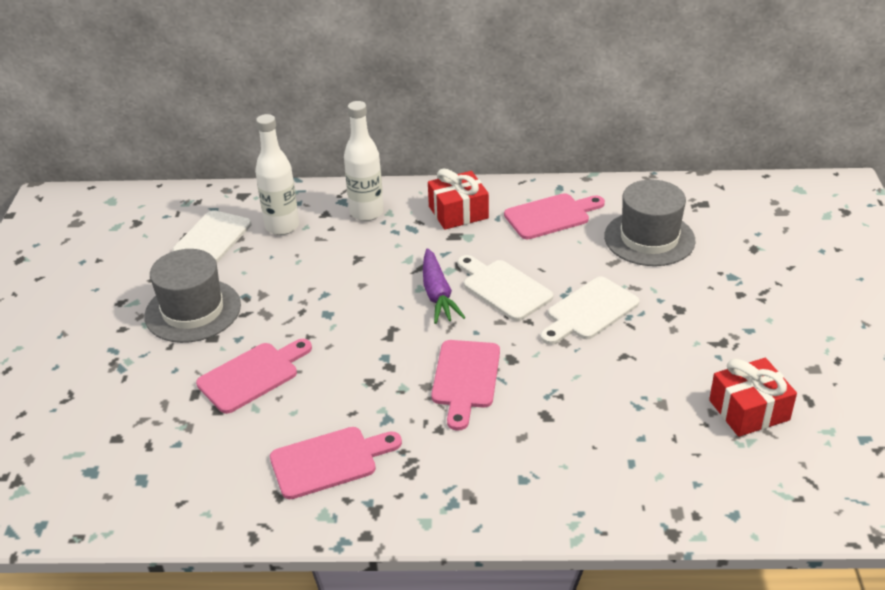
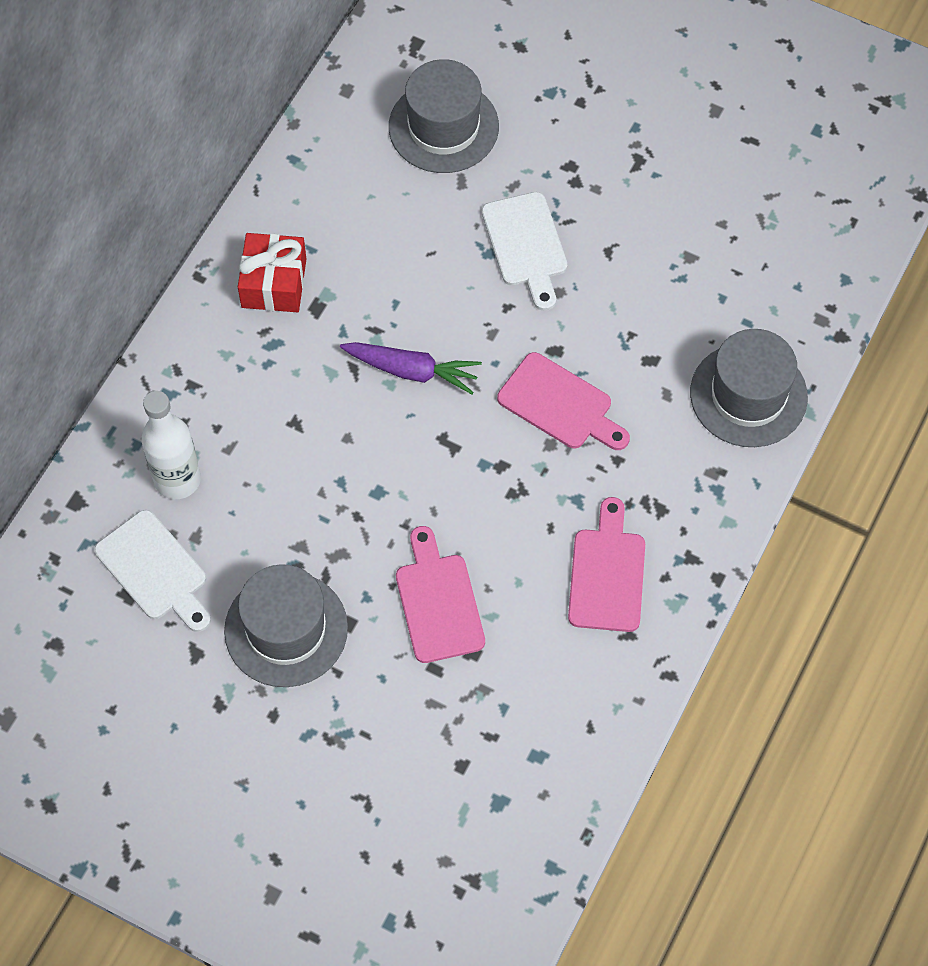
camera: 65 degrees left, 25 degrees up
white bottle [344,101,384,221] -> none
white cutting board [457,255,553,321] -> none
pink cutting board [504,193,605,239] -> none
red gift [709,358,797,437] -> none
none -> grey hat [690,329,808,447]

